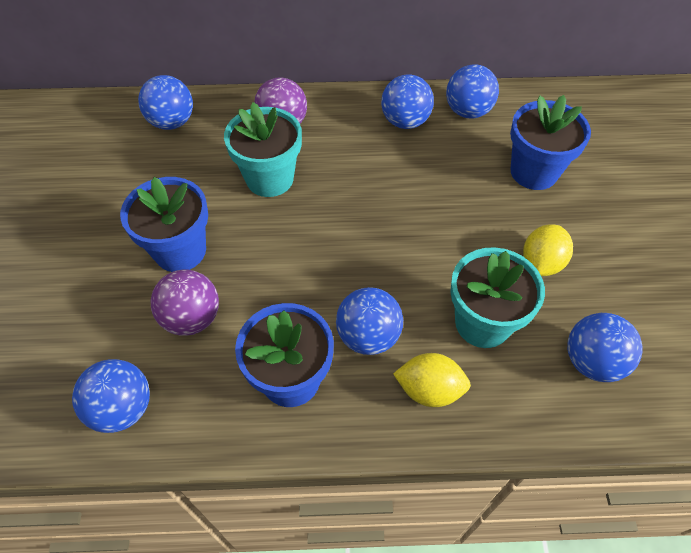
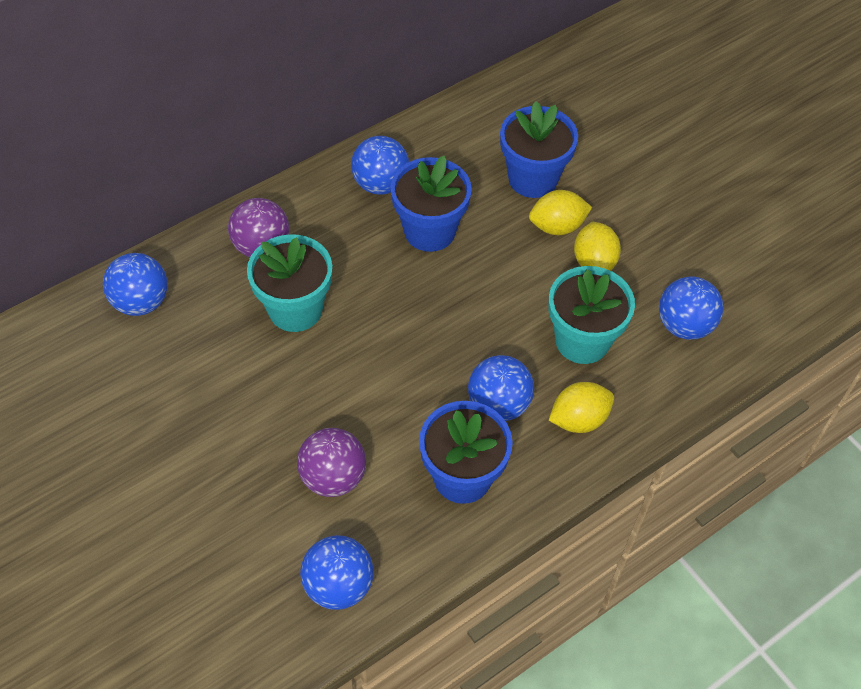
camera: 35 degrees left, 0 degrees up
blue flower pot [120,177,208,272] -> blue flower pot moved to [391,156,472,252]
blue ball [446,64,499,118] -> none
none -> yellow lemon [529,190,592,235]

